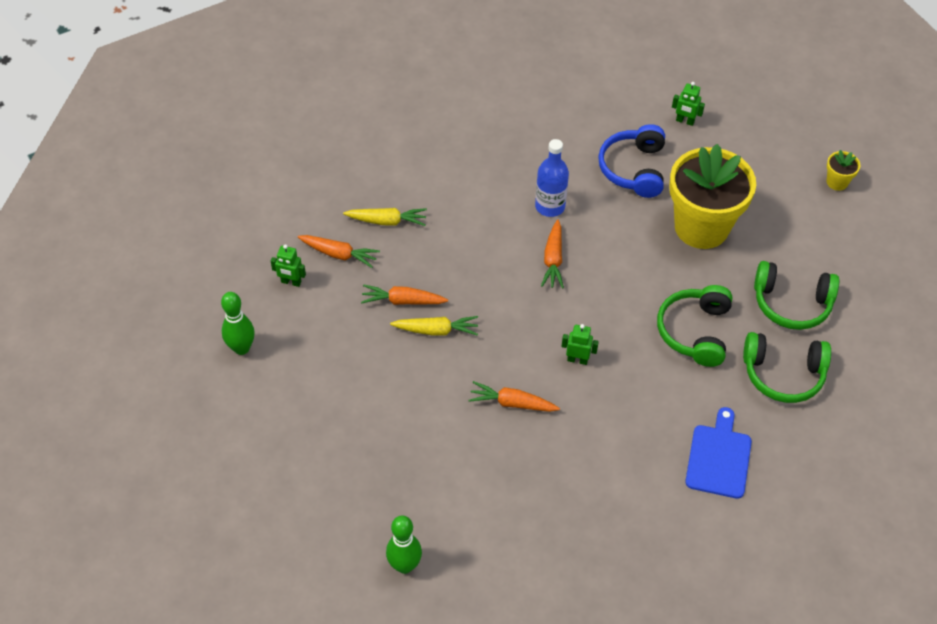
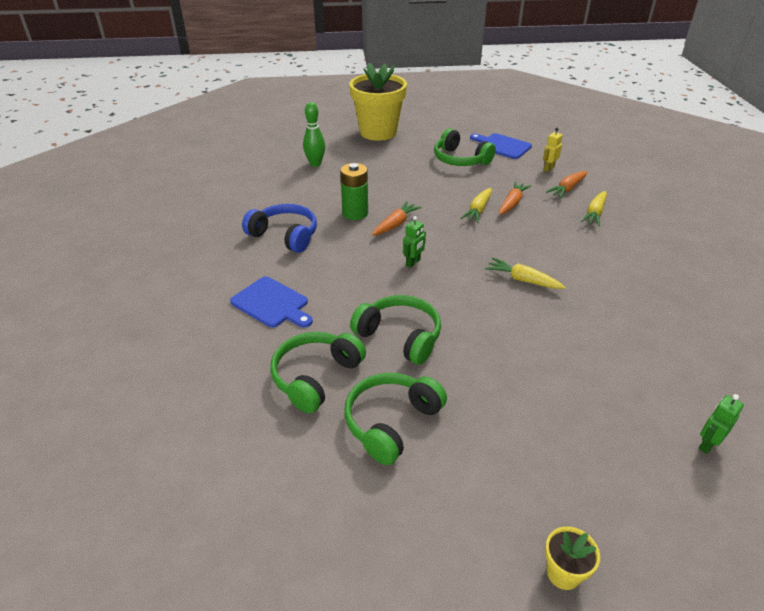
camera: 115 degrees right, 15 degrees down
green bowling pin [221,292,255,355] -> blue cutting board [470,133,532,159]
green robot [271,244,306,287] -> yellow robot [543,128,563,172]
blue bottle [535,139,569,217] -> none
orange carrot [541,220,564,289] -> yellow carrot [485,258,566,289]
blue headphones [598,124,665,198] -> blue headphones moved to [242,204,317,253]
yellow flower pot [669,144,756,249] -> yellow flower pot moved to [349,63,407,141]
none -> green battery [340,163,368,220]
none -> green headphones [434,128,496,166]

